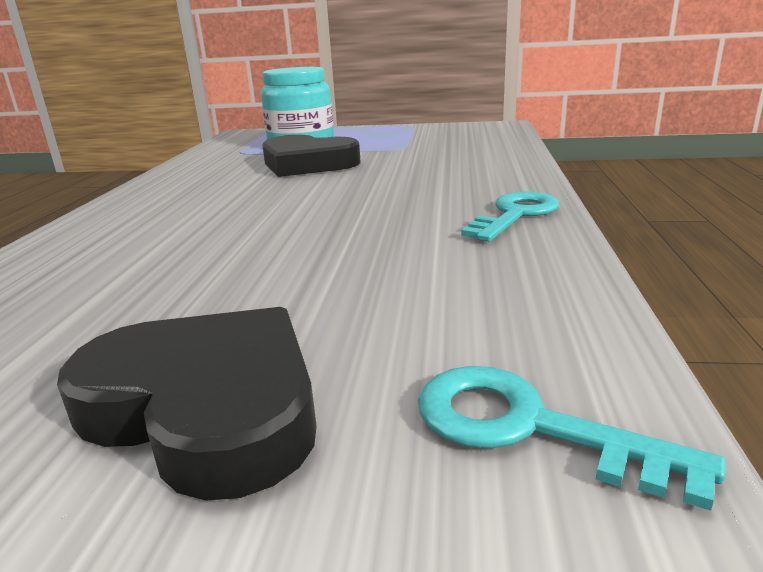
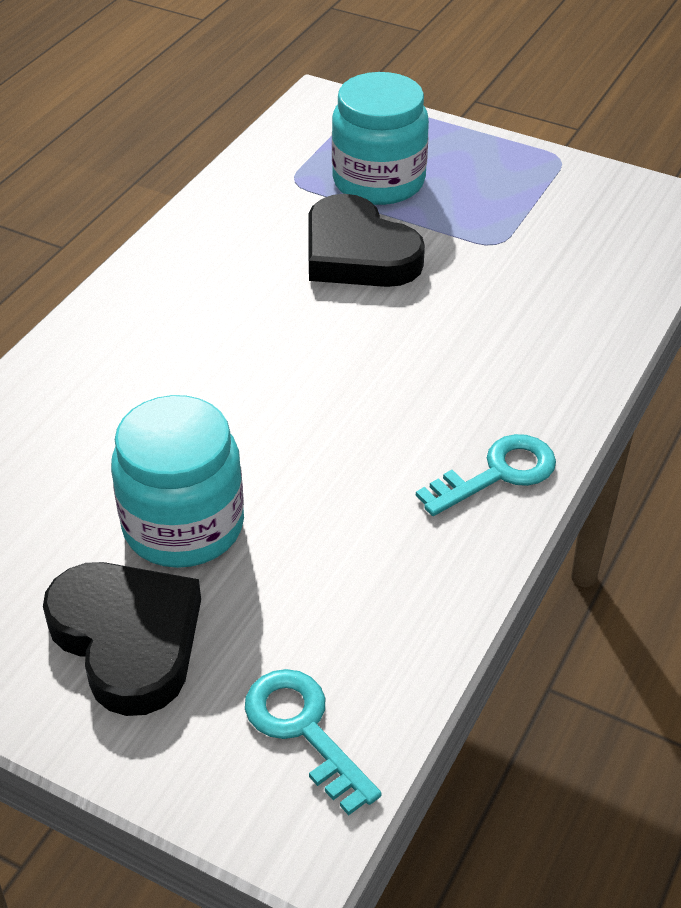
camera: 20 degrees right, 20 degrees up
none -> turquoise jar [111,395,244,568]

